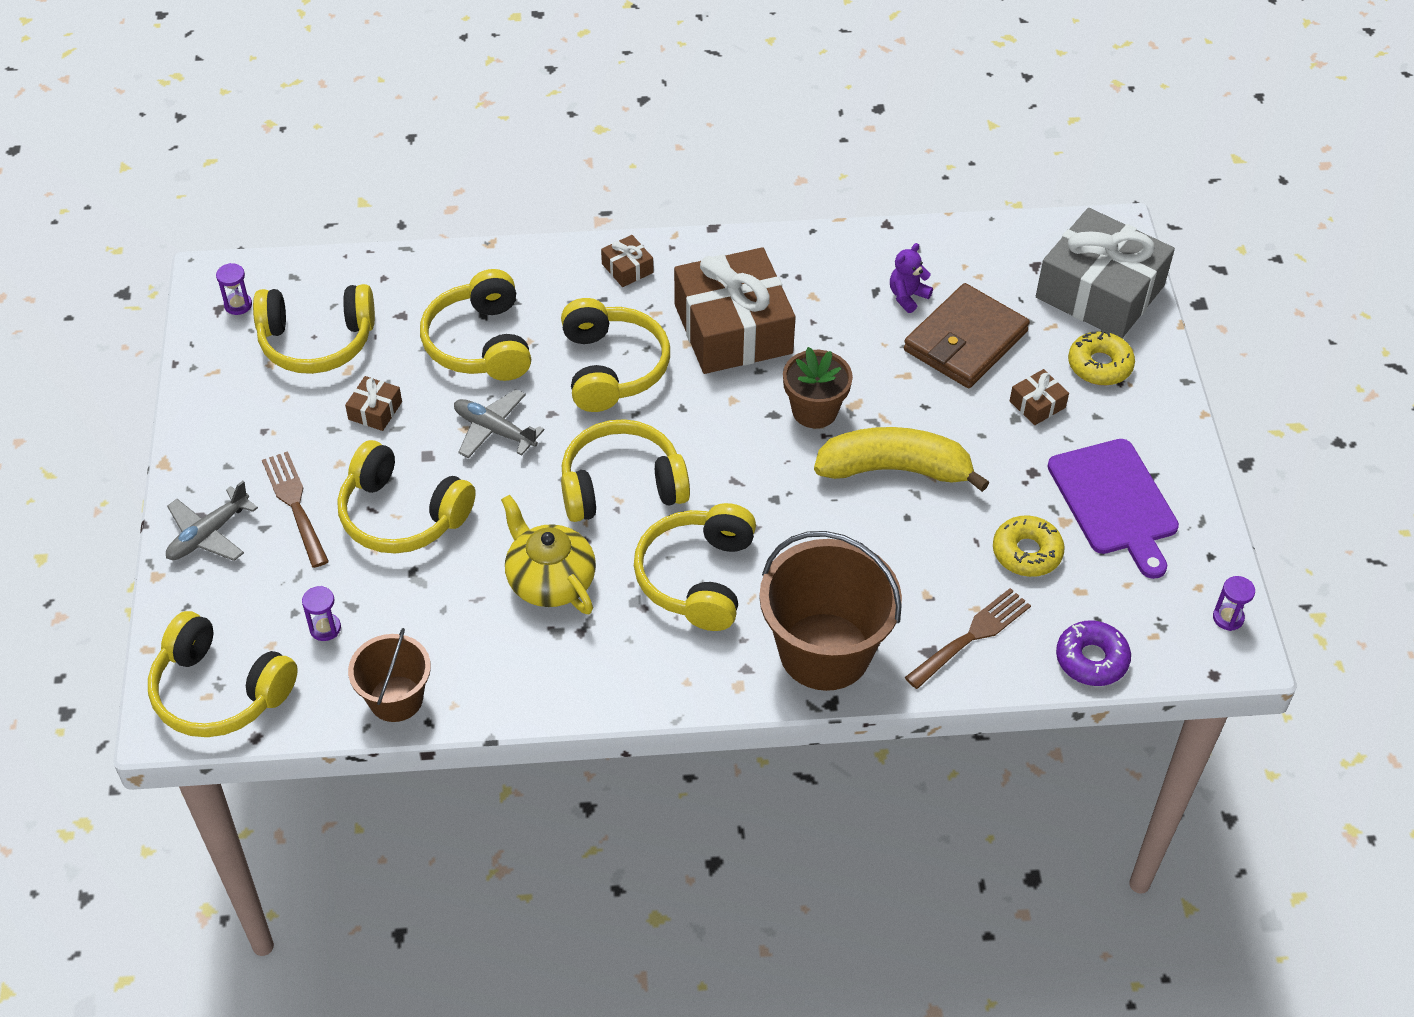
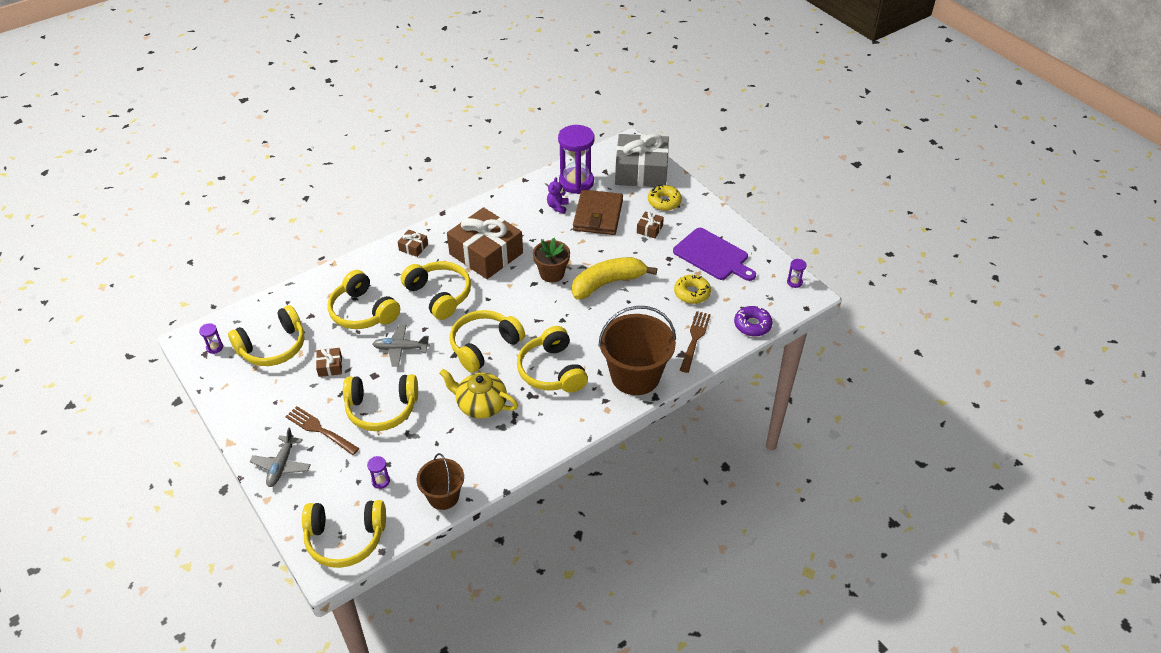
camera: 30 degrees left, 5 degrees down
none -> purple hourglass [558,125,594,194]

